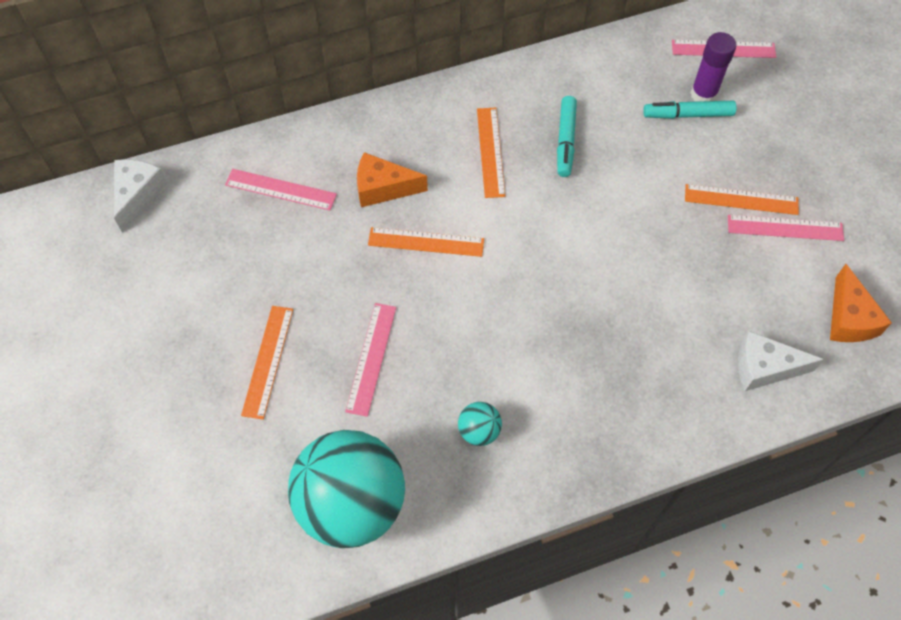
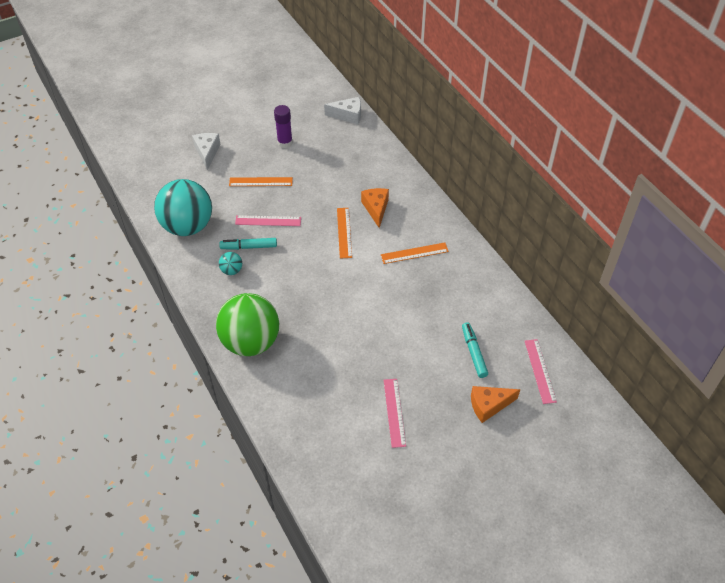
camera: 80 degrees right, 10 degrees down
pink ruler [225,169,337,211] -> none
turquoise marker [557,96,577,177] -> turquoise marker moved to [219,238,277,250]
orange ruler [685,184,799,215] -> none
purple glue stick [690,32,736,102] -> purple glue stick moved to [274,105,293,148]
white cheese [738,331,824,391] -> white cheese moved to [192,133,220,170]
orange cheese [830,264,892,342] -> orange cheese moved to [471,386,520,423]
none -> green ball [216,293,279,356]

